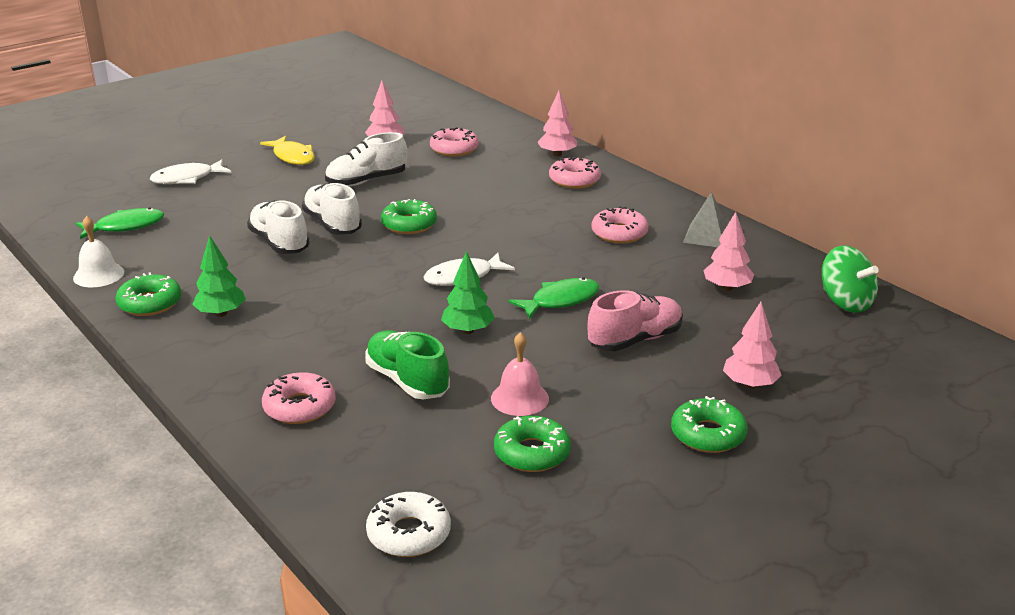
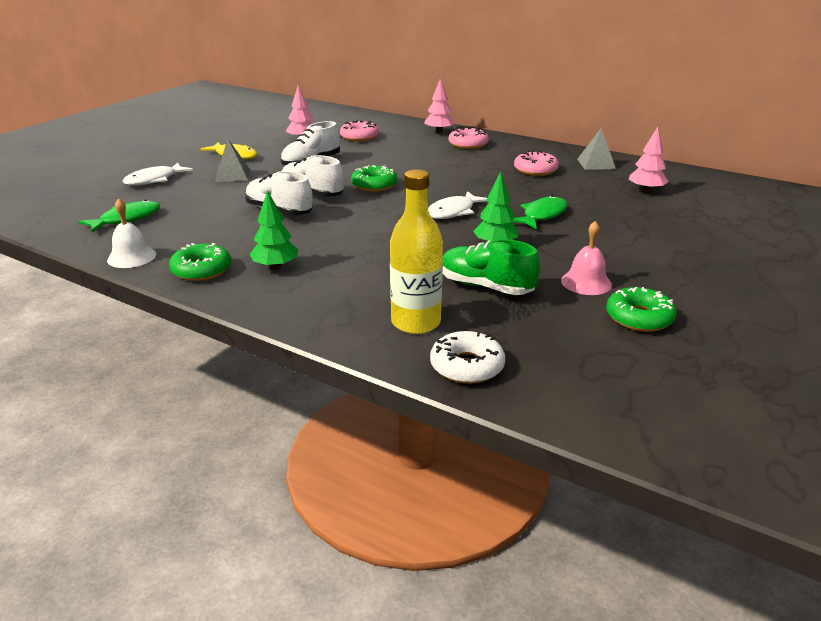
camera: 20 degrees left, 0 degrees up
pink donut [262,372,336,424] -> yellow bottle [390,169,443,334]
white donut [366,492,451,557] -> white donut moved to [430,331,505,384]
pink shoe [588,290,683,351] -> none
green donut [671,396,748,453] -> none
pink tree [723,302,781,389] -> none
green spinning top [822,246,879,313] -> none
none -> grey pyramid [215,138,250,182]

